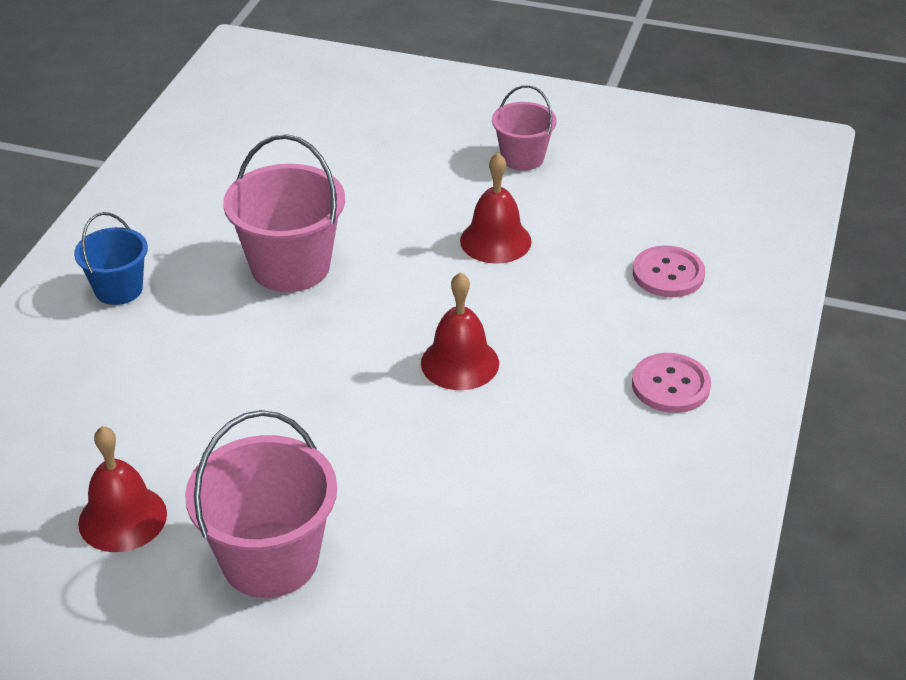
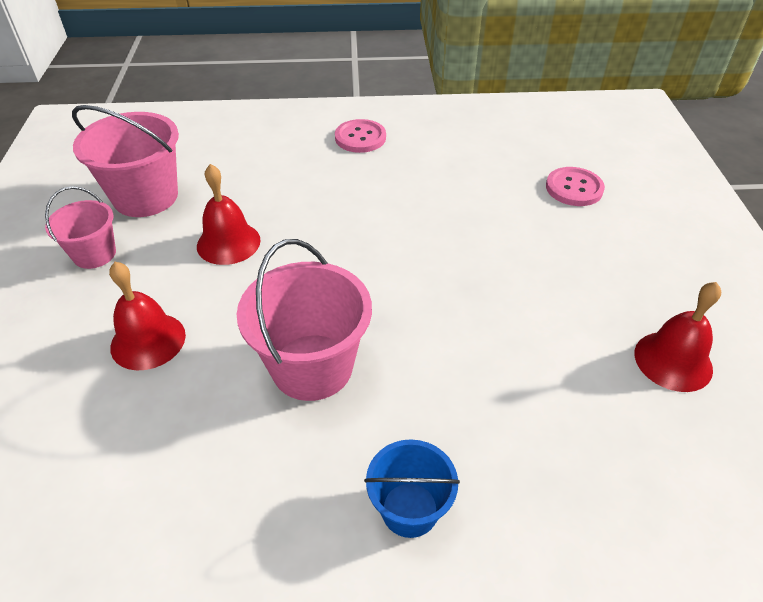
camera: 110 degrees left, 5 degrees up
pink bucket [185,410,337,598] -> pink bucket moved to [72,105,179,217]
red bell [421,272,499,390] -> red bell moved to [109,262,186,371]
pink button [633,245,705,297] -> pink button moved to [546,167,605,206]

